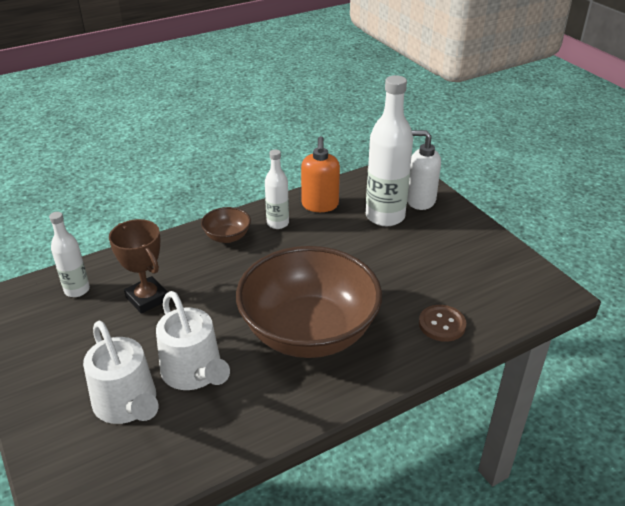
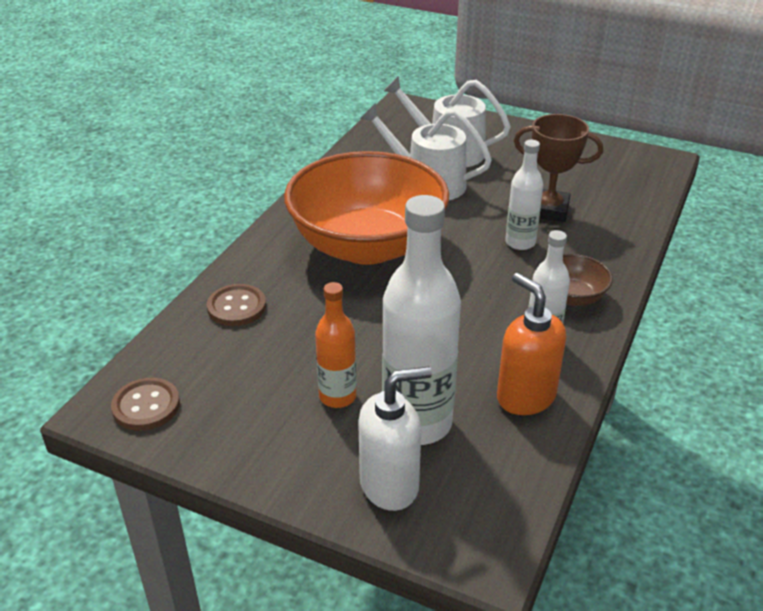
camera: 145 degrees right, 0 degrees up
white bottle [49,212,90,297] -> white bottle moved to [505,140,543,250]
brown bowl [236,246,382,358] -> orange bowl [284,151,449,265]
none -> brown button [111,378,180,431]
none -> orange bottle [315,282,357,408]

